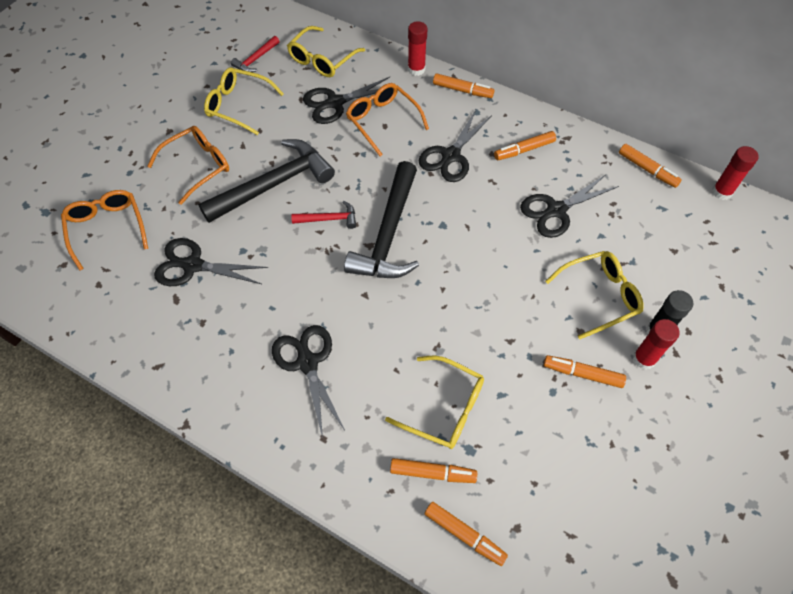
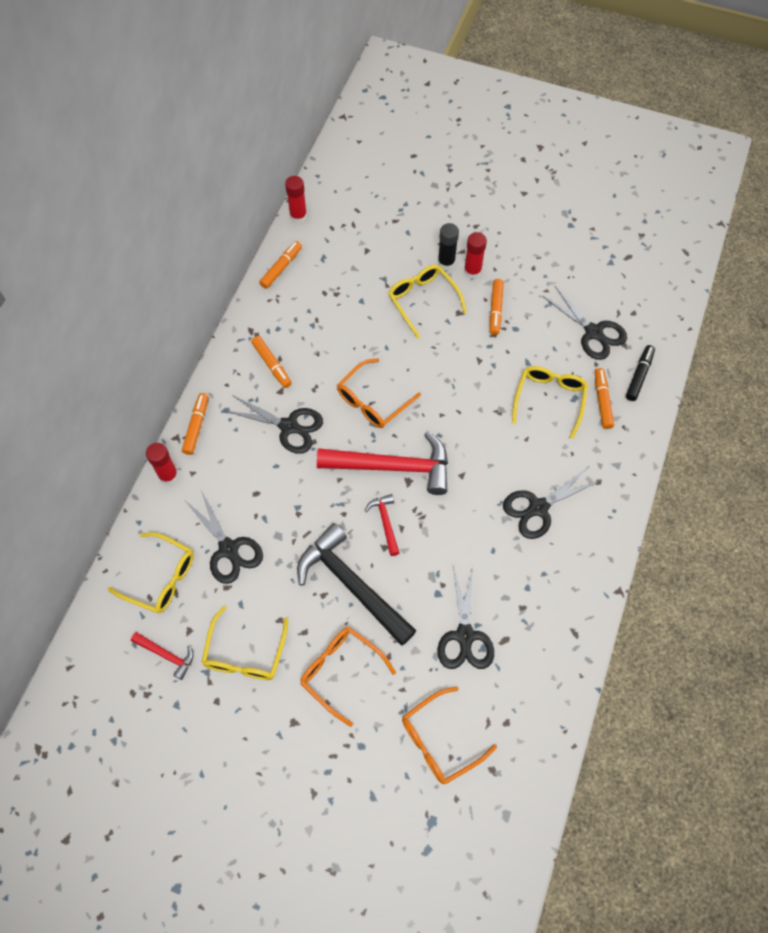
camera: 100 degrees left, 5 degrees up
black hammer [344,161,419,278] -> red hammer [317,431,448,495]
orange glasses [346,83,429,157] -> orange glasses moved to [337,358,421,428]
orange marker [425,502,508,566] -> black marker [626,345,655,401]
black scissors [520,174,619,238] -> black scissors moved to [542,286,627,360]

